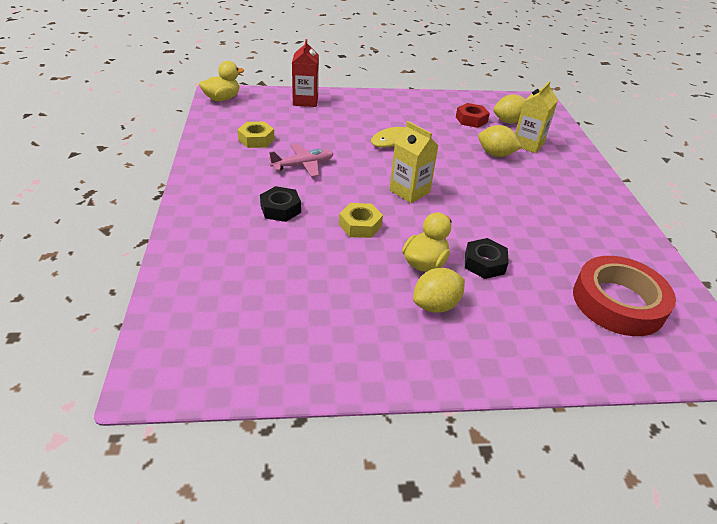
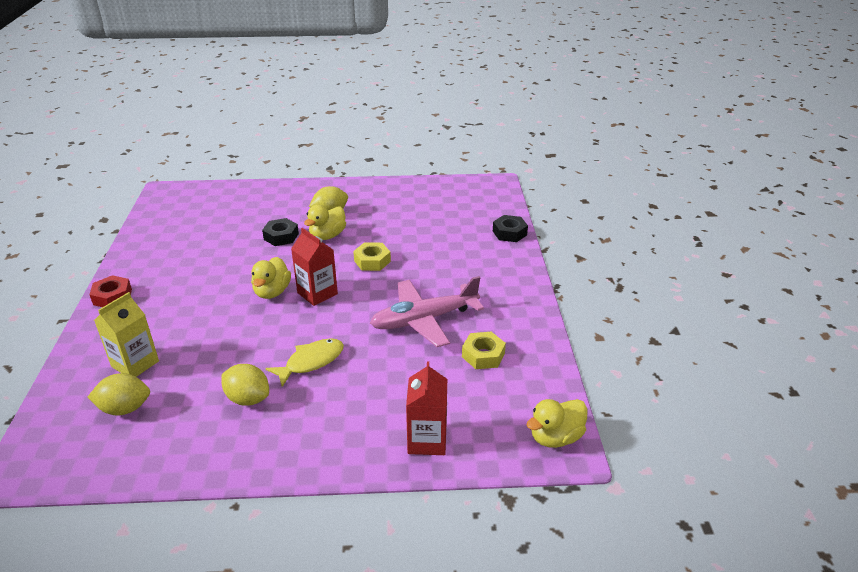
camera: 175 degrees left, 5 degrees down
black nut [260,186,301,222] -> black nut moved to [493,215,528,242]
pink plane [269,144,333,177] -> pink plane [370,276,484,347], size x1.61
yellow carton [389,121,439,203] -> red carton [291,228,338,306]
red nut [456,103,490,128] -> red nut moved to [89,275,132,307]
yellow lemon [478,125,522,157] -> yellow lemon moved to [222,364,269,406]
red tape [573,256,676,336] -> none
none -> yellow duck [251,257,291,299]

